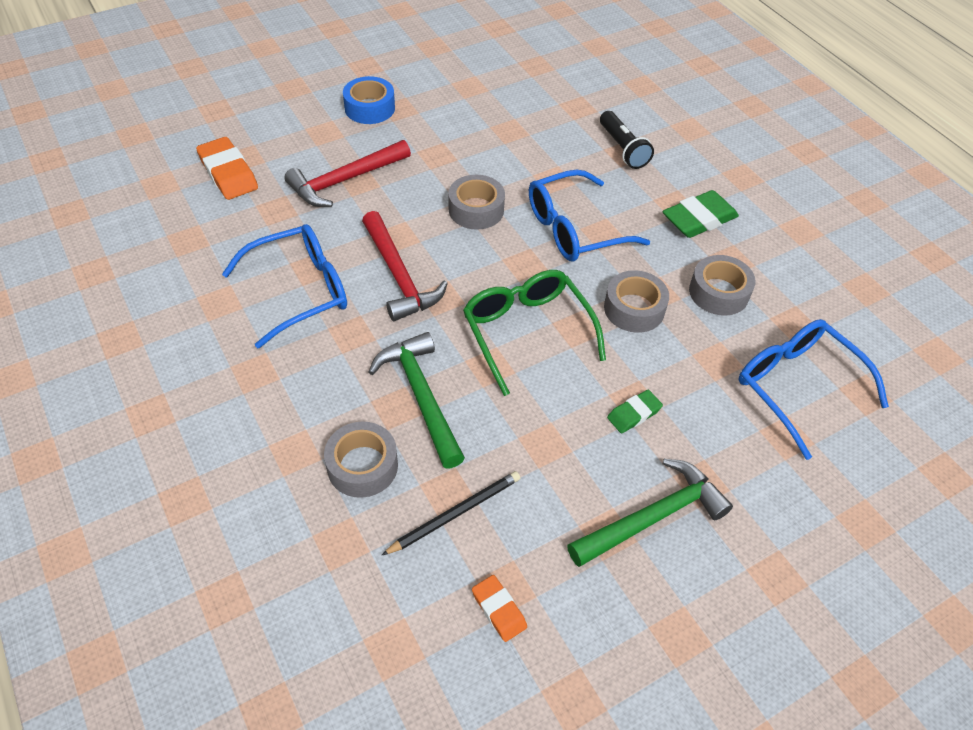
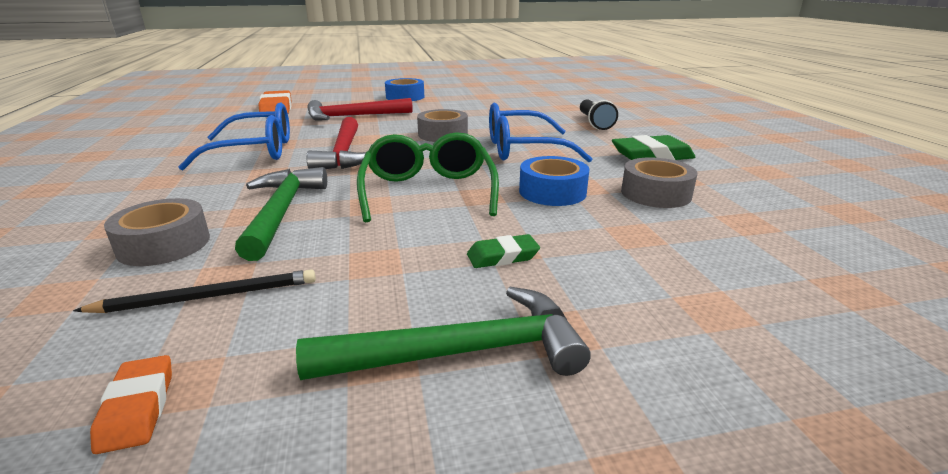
camera: 20 degrees right, 25 degrees down
grey tape [604,270,669,333] -> blue tape [519,156,589,206]
blue glasses [738,319,889,460] -> none

